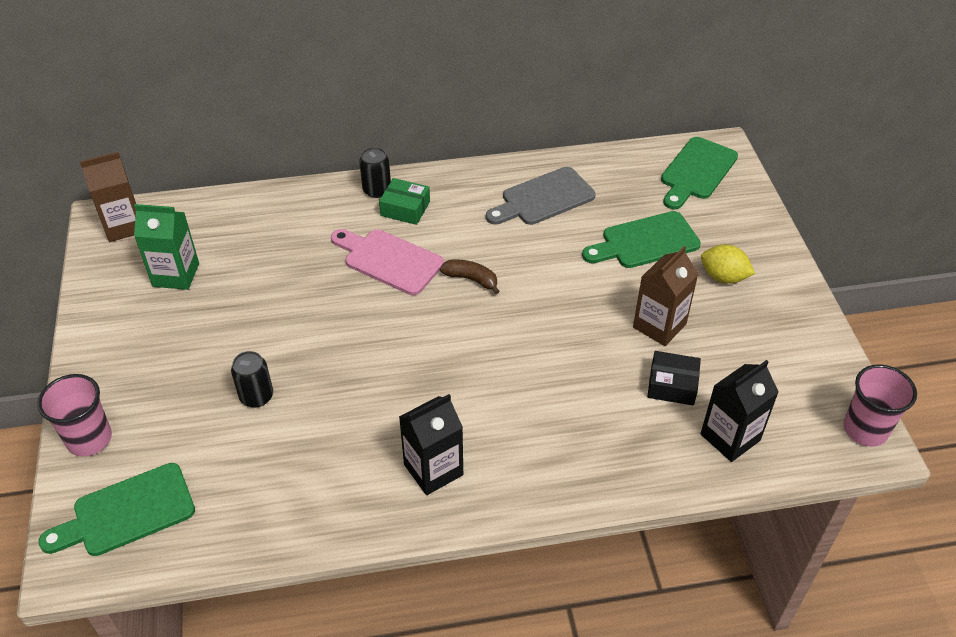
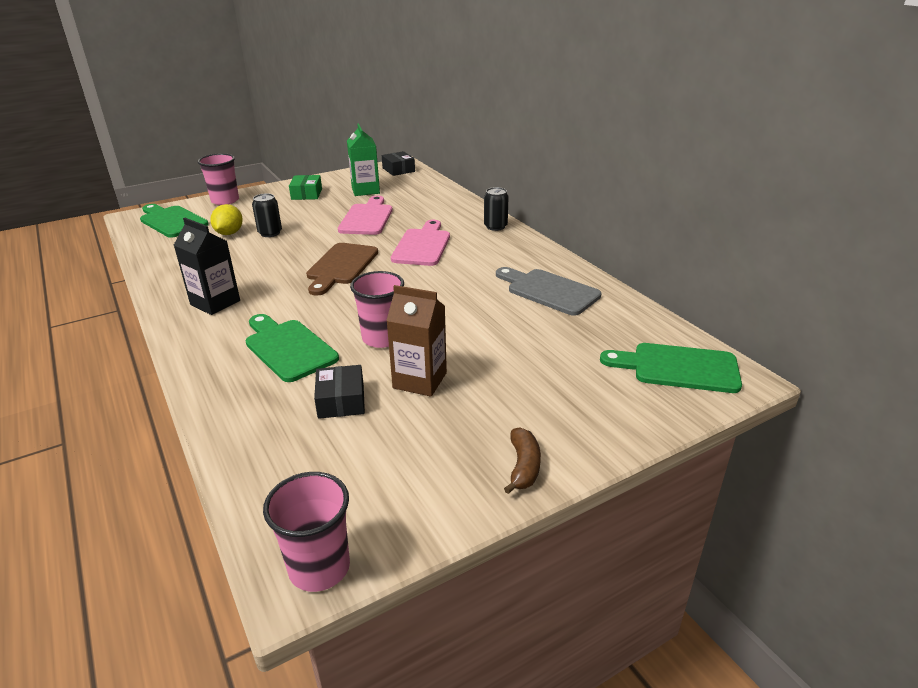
camera: 70 degrees right, 15 degrees down
brown carton [80,152,136,242] -> black box [382,151,415,176]
green box [379,178,430,225] -> green box moved to [289,175,322,200]
brown banana [440,259,500,294] -> brown banana moved to [504,427,541,494]
green cutting board [582,211,701,268] -> green cutting board moved to [246,314,339,382]
yellow lemon [701,245,755,284] -> yellow lemon moved to [210,204,243,235]
black carton [701,360,779,462] -> none
none -> brown cutting board [306,243,378,295]
none -> pink cutting board [338,196,393,235]
none -> pink cup [350,271,404,348]

